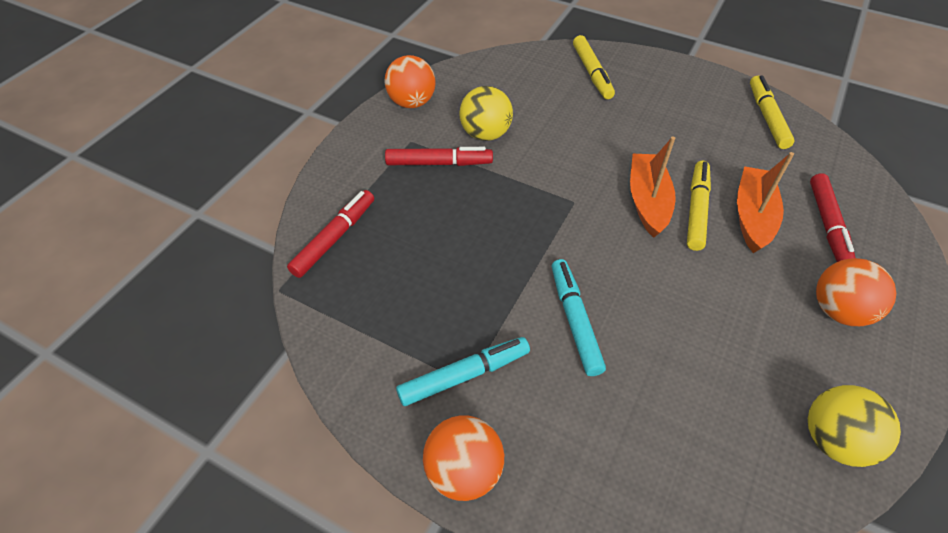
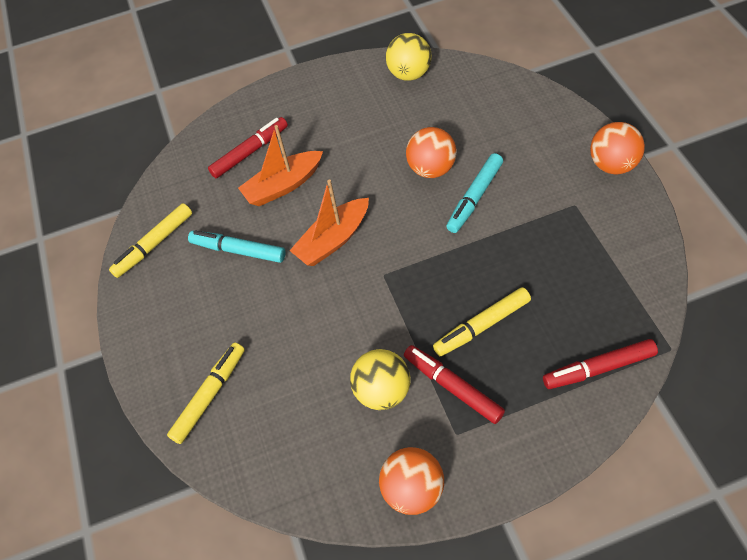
camera: 130 degrees left, 5 degrees up
turquoise marker [396,337,530,406] -> turquoise marker moved to [188,230,285,263]
yellow marker [687,161,711,251] -> yellow marker moved to [433,287,531,356]
orange ball [816,258,896,326] -> orange ball moved to [406,127,457,178]

